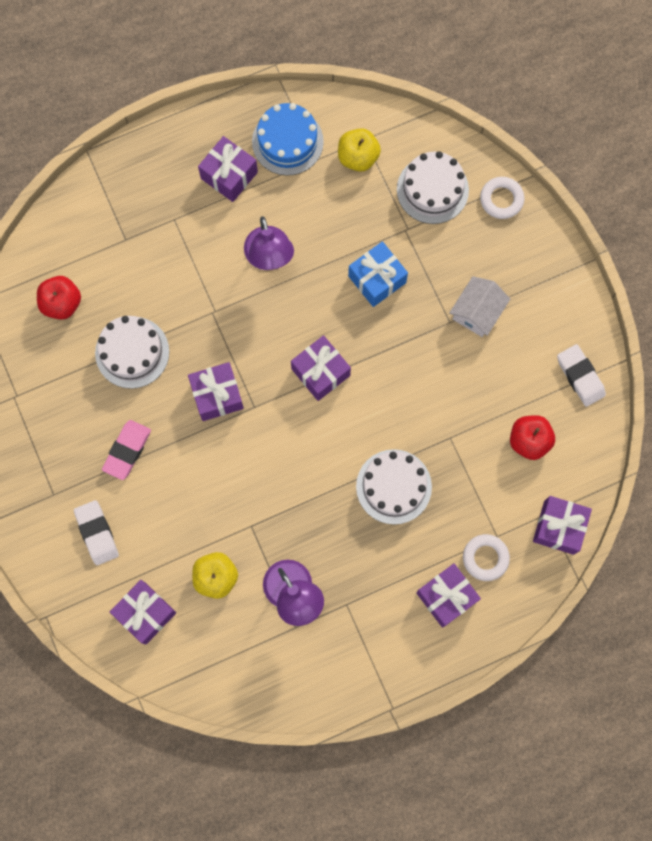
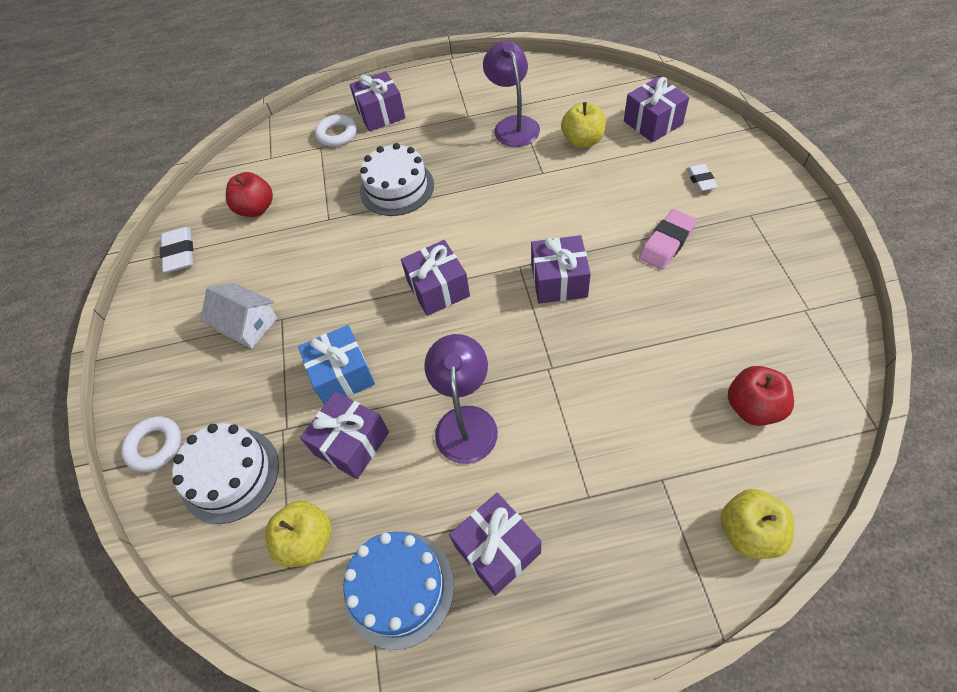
camera: 160 degrees left, 20 degrees down
white eraser [74,500,119,565] -> white eraser [687,164,718,192], size x0.64
white cake [95,316,169,389] -> none
white house [449,276,510,337] -> white house turned 75 degrees clockwise [200,283,277,349]
purple gift [533,496,592,555] -> purple gift moved to [300,391,389,479]
none -> yellow apple [721,489,794,559]

